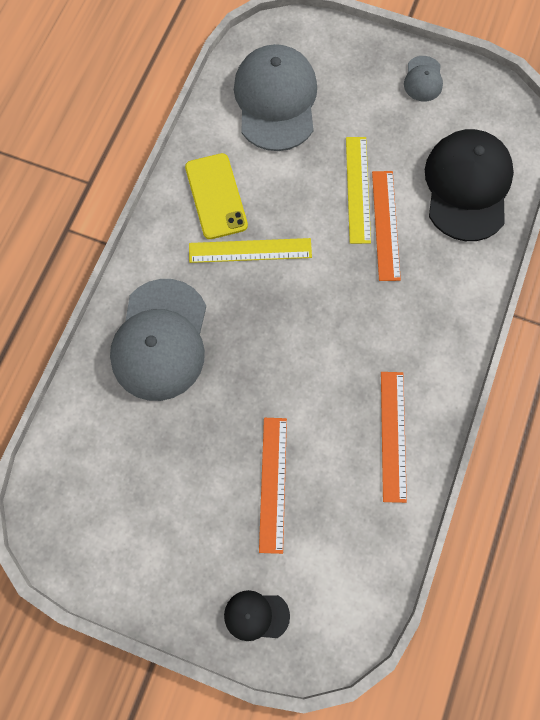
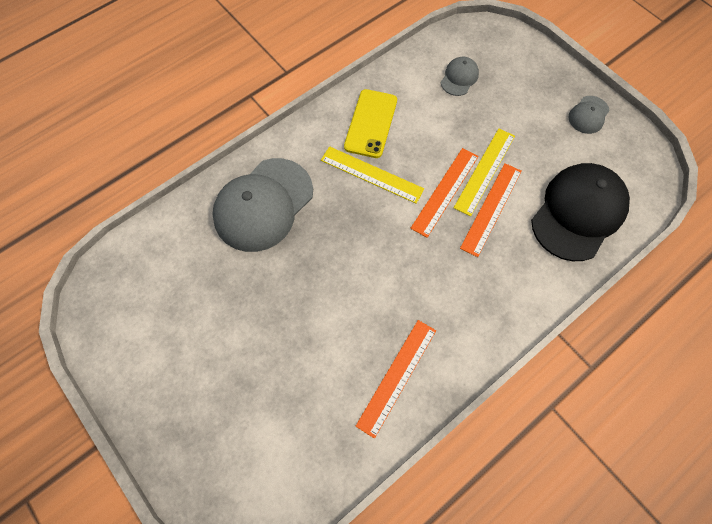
camera: 30 degrees right, 5 degrees down
black cap [224,590,290,641] -> none
grey cap [234,44,317,151] -> grey cap [441,56,479,96], size x0.46
orange ruler [259,418,287,554] -> orange ruler moved to [410,148,479,238]

